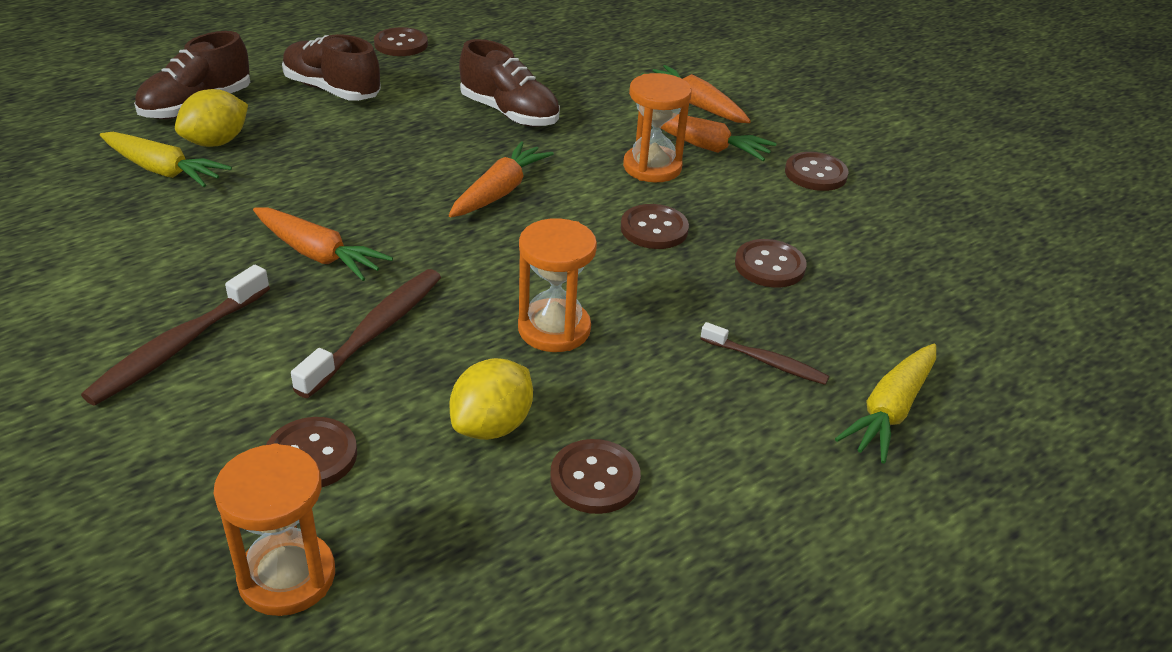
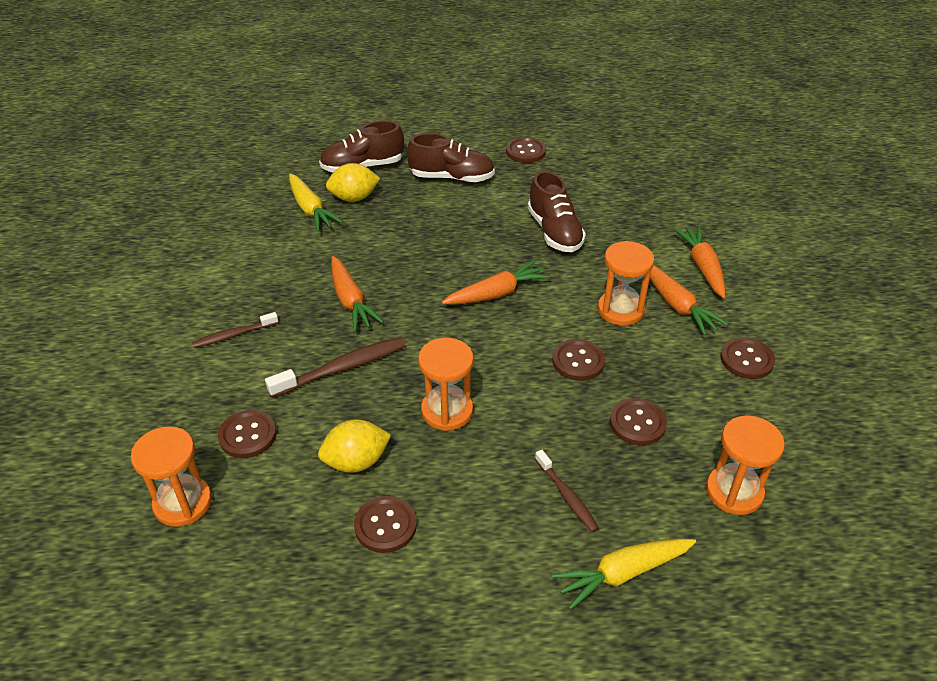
camera: 35 degrees right, 5 degrees up
brown toothbrush [81,265,270,406] -> brown toothbrush [192,312,278,348], size x0.62
brown shoe [282,34,381,101] -> brown shoe turned 120 degrees clockwise [407,133,495,182]
none -> orange hourglass [706,416,785,515]

